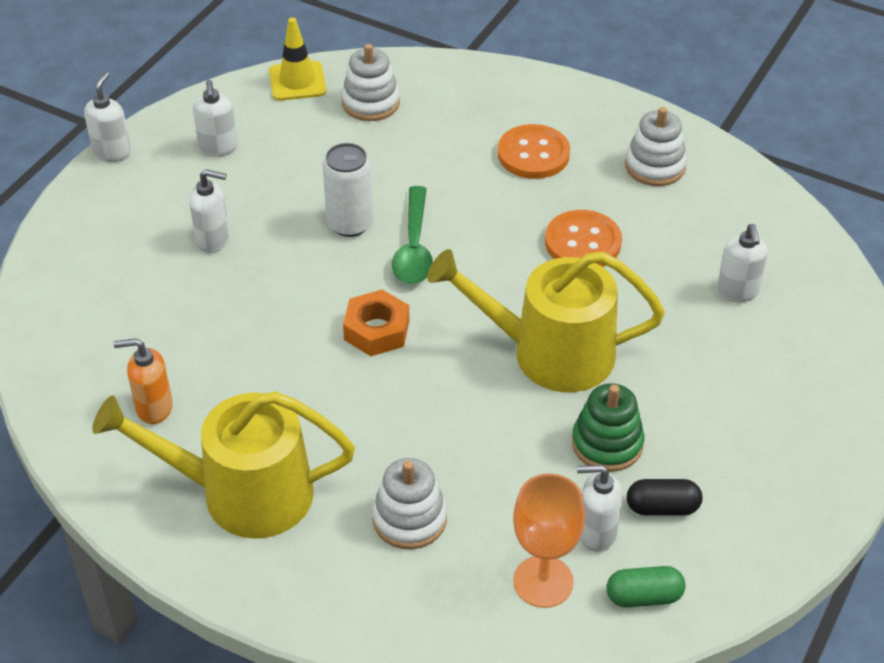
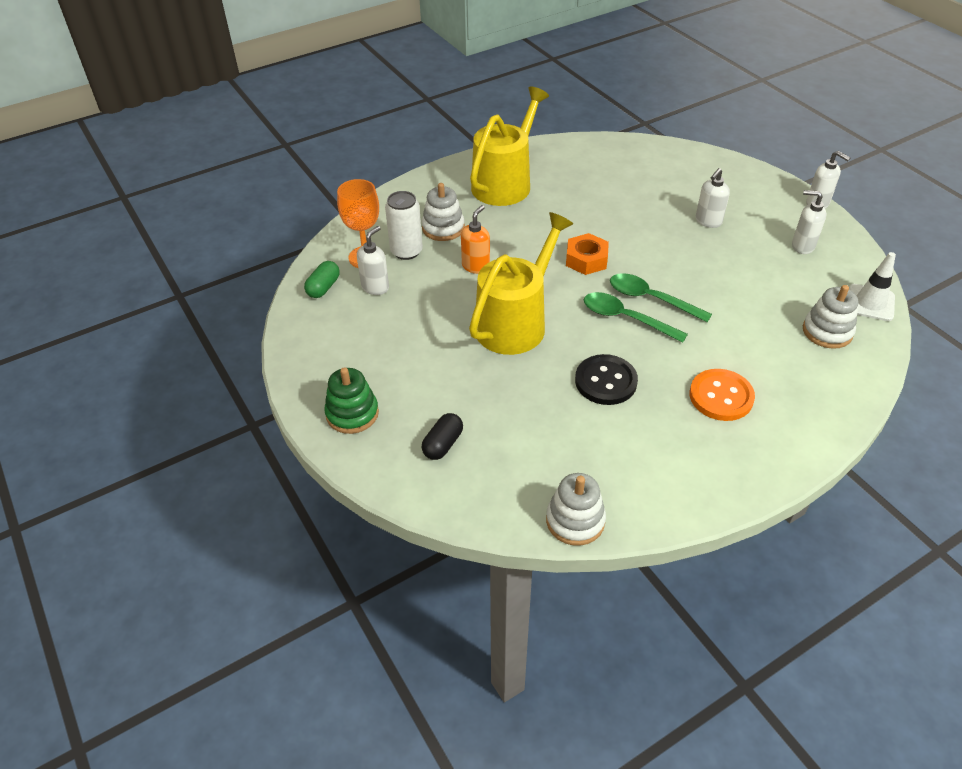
camera: 120 degrees right, 0 degrees up
orange soap dispenser [114,338,173,424] -> orange soap dispenser moved to [461,205,490,274]
yellow traffic cone [269,17,326,101] -> white traffic cone [849,252,896,321]
white can [323,143,373,237] -> white can moved to [385,191,423,260]
orange button [545,210,622,267] -> black button [575,354,638,405]
green stacking toy [572,383,644,472] -> green stacking toy moved to [324,367,379,434]
white stacking toy [625,107,687,186] -> white stacking toy moved to [546,473,606,546]
black capsule [627,479,702,516] -> black capsule moved to [421,413,463,460]
white soap dispenser [717,224,768,302] -> none
none -> green spoon [584,292,688,343]

